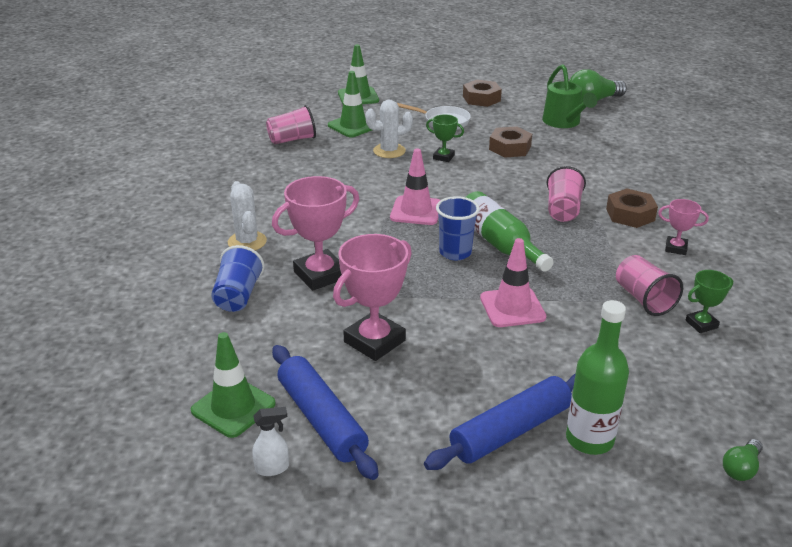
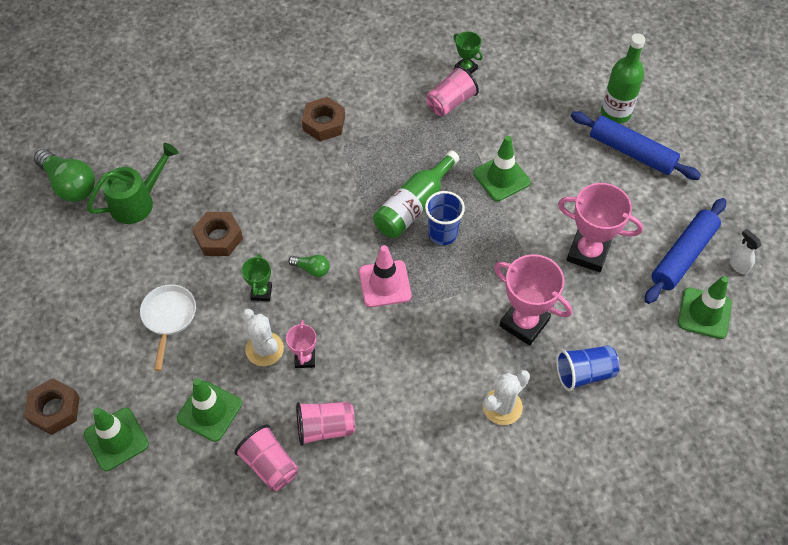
camera: 110 degrees left, 25 degrees up
brown nut [463,80,502,107] -> brown nut moved to [24,378,80,435]
pink traffic cone [480,238,546,327] -> green traffic cone [474,136,531,201]
pink cup [547,166,586,222] -> pink cup moved to [296,402,355,446]
pink trophy [658,199,709,255] -> pink trophy moved to [286,320,317,368]
green light bulb [723,439,763,481] -> green light bulb moved to [288,255,330,277]

